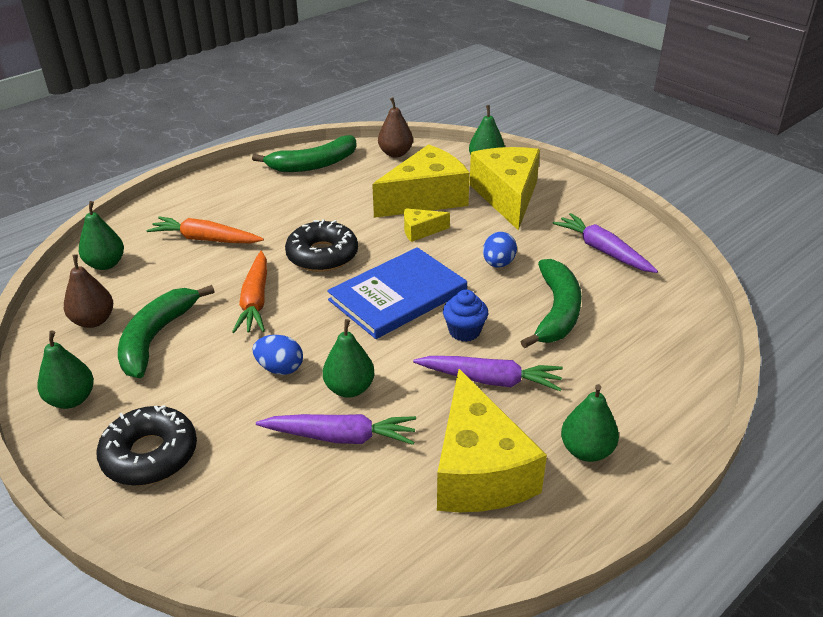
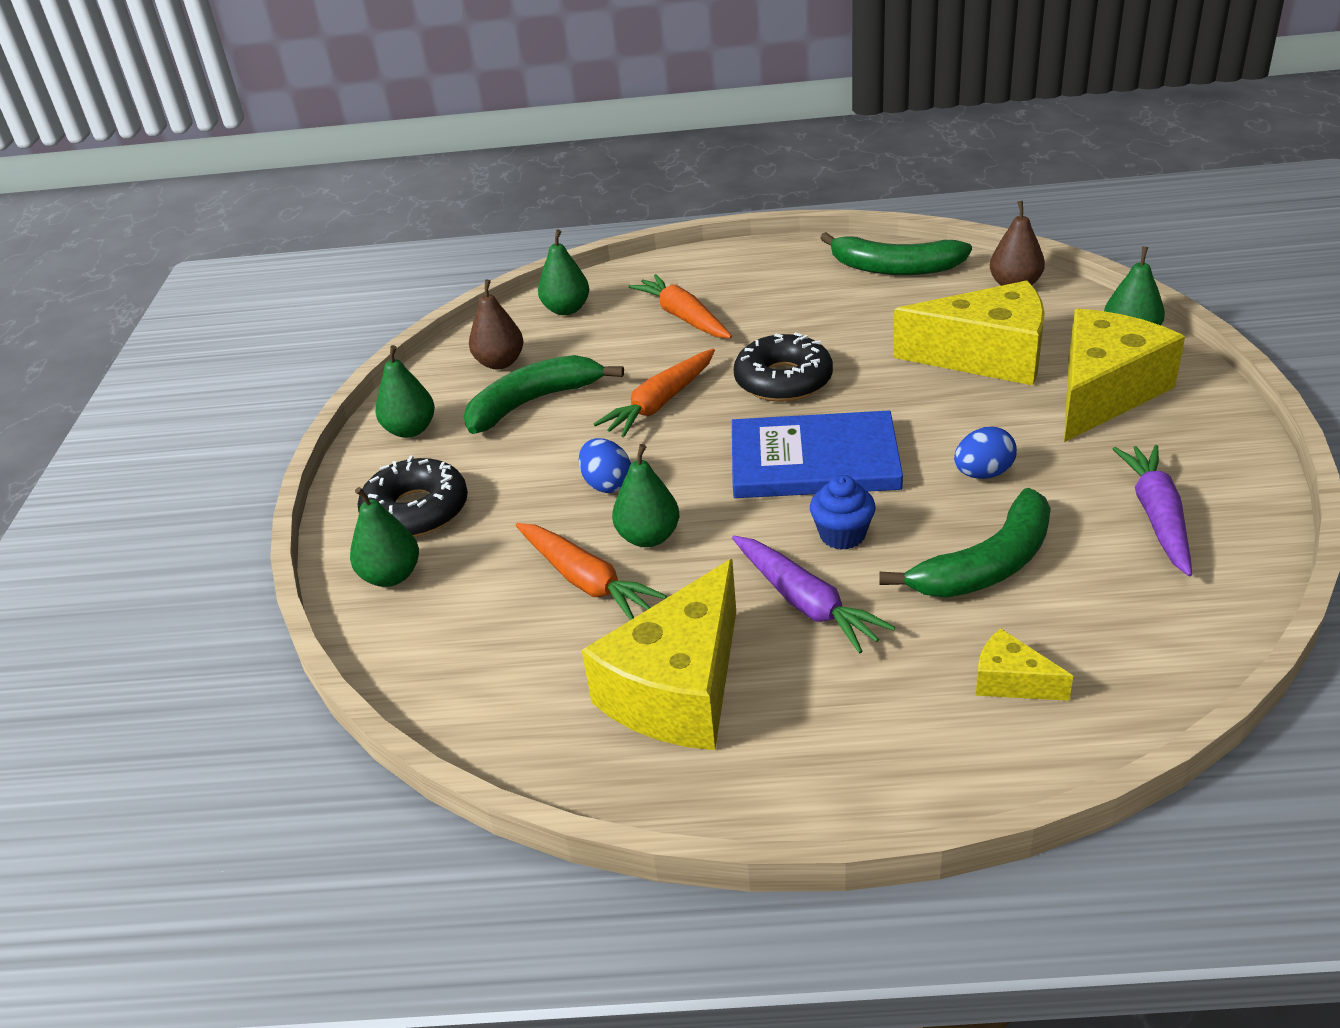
camera: 45 degrees right, 0 degrees up
purple carrot [256,414,416,445] -> orange carrot [515,523,667,620]
yellow cheese [404,208,450,242] -> yellow cheese moved to [976,629,1073,701]
green pear [561,384,619,462] -> green pear moved to [350,487,419,587]

